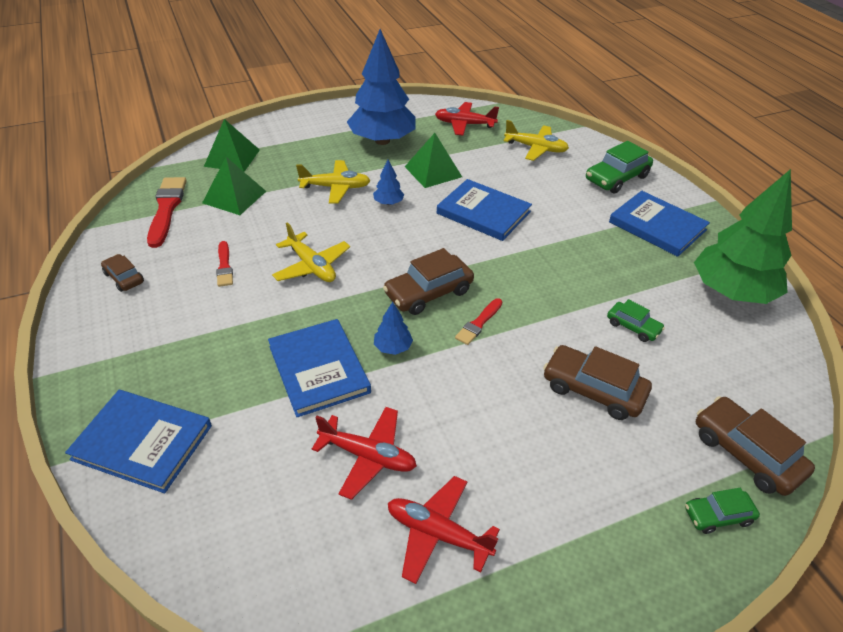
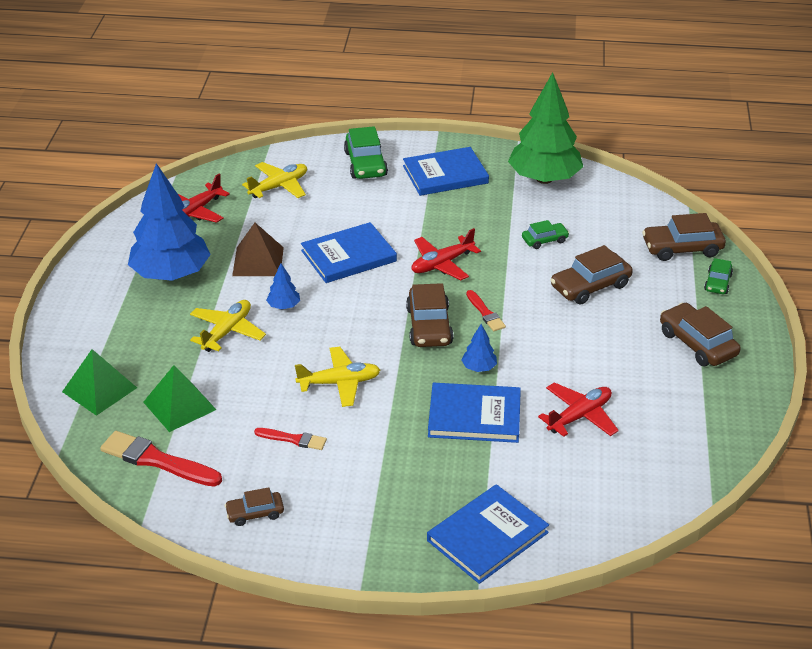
camera: 60 degrees left, 5 degrees down
red plane [388,476,500,584] -> red plane moved to [412,228,481,280]
green pyramid [405,133,462,188] -> brown pyramid [232,223,284,276]
none -> brown car [660,303,741,366]

